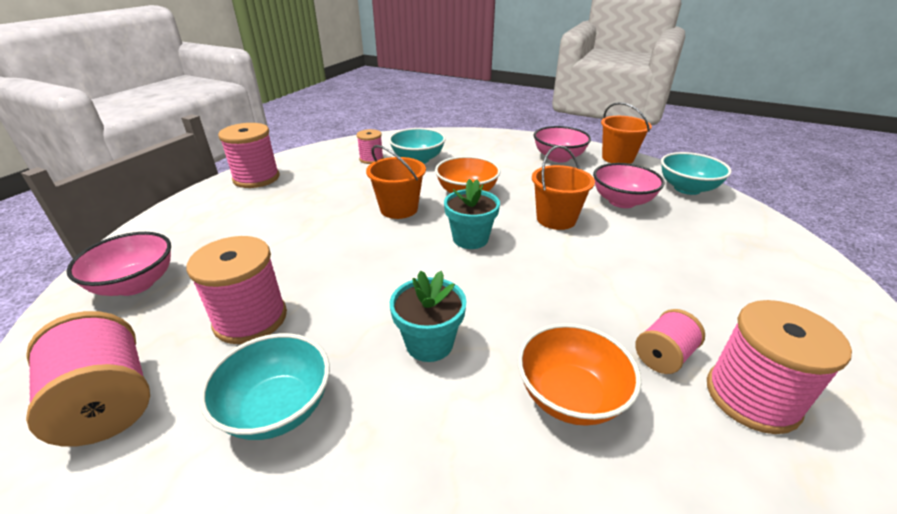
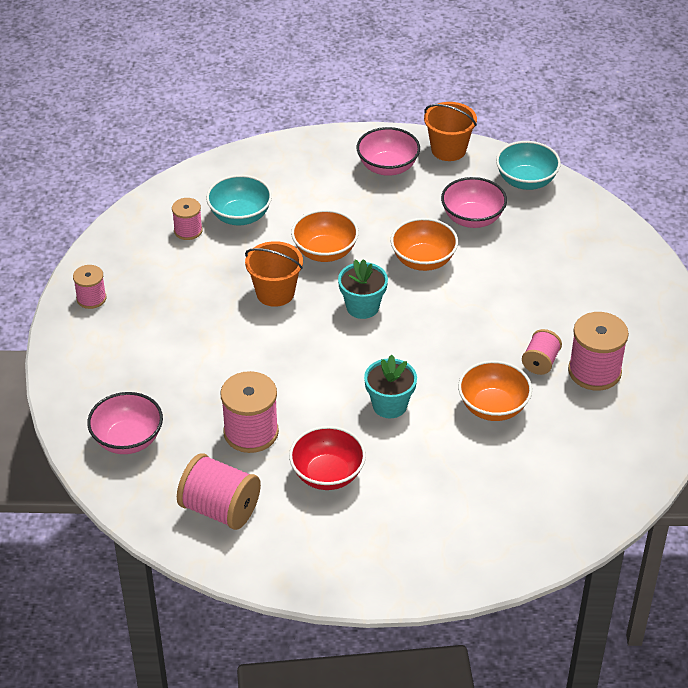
camera: 25 degrees left, 10 degrees up
turquoise bowl [199,333,330,440] -> red bowl [289,426,366,490]
pink spool [218,123,280,188] -> pink spool [73,265,106,309], size x0.59
orange bucket [532,145,595,230] -> orange bowl [391,218,458,271]

